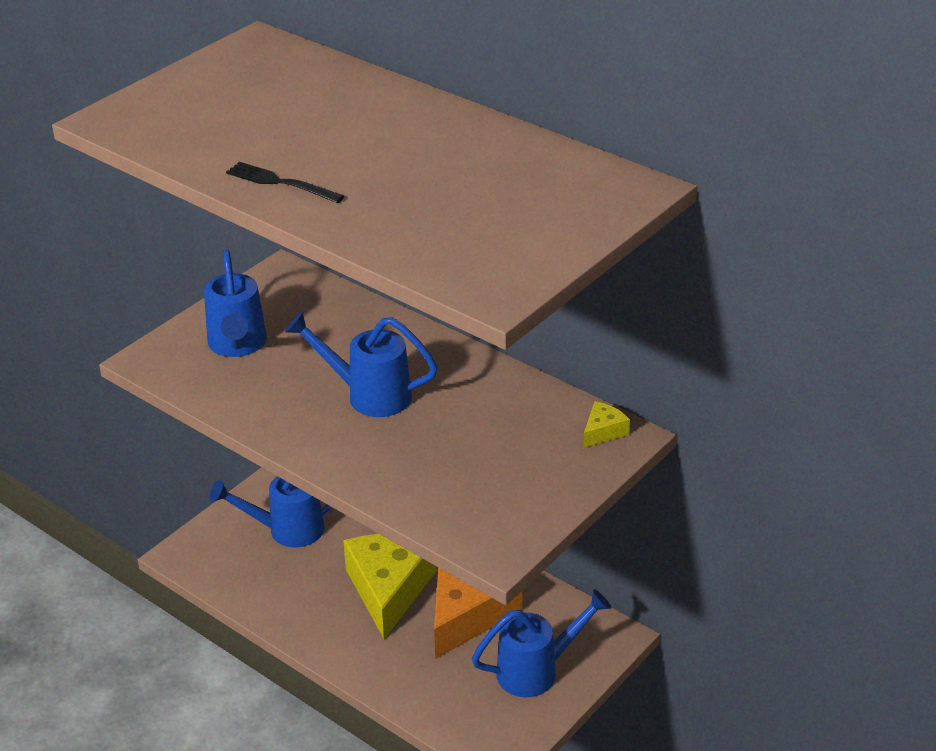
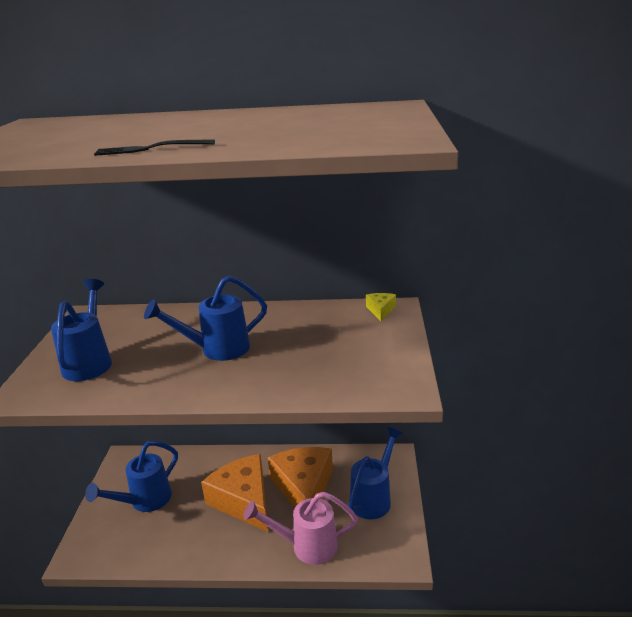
camera: 35 degrees left, 10 degrees down
blue watering can [204,250,267,357] -> blue watering can turned 135 degrees counterclockwise [51,279,112,381]
yellow cheese [343,534,437,640] -> orange cheese [201,454,268,532]
none -> pink watering can [243,492,358,565]

